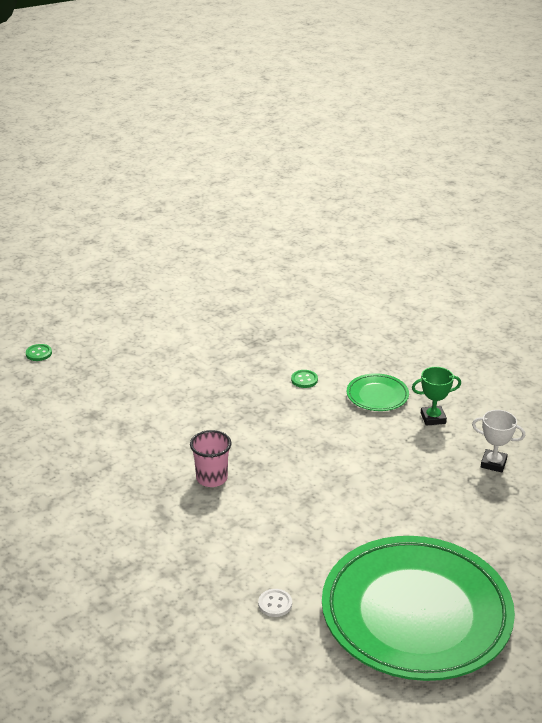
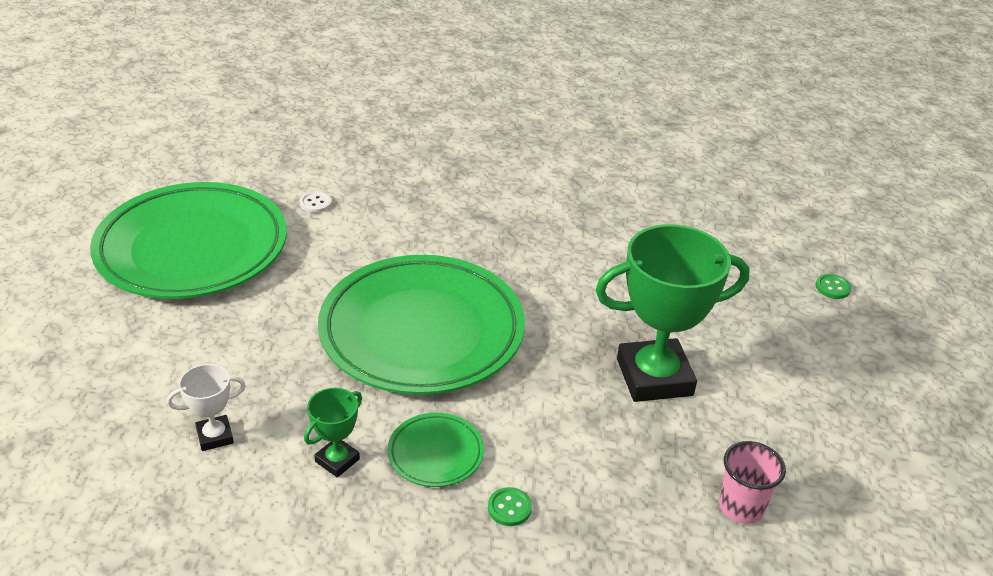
camera: 135 degrees right, 5 degrees up
pink cup [190,430,231,487] -> pink cup moved to [719,441,786,524]
green button [291,370,318,388] -> green button moved to [488,487,532,526]
none -> green plate [318,255,525,395]
none -> green trophy [595,224,750,402]

